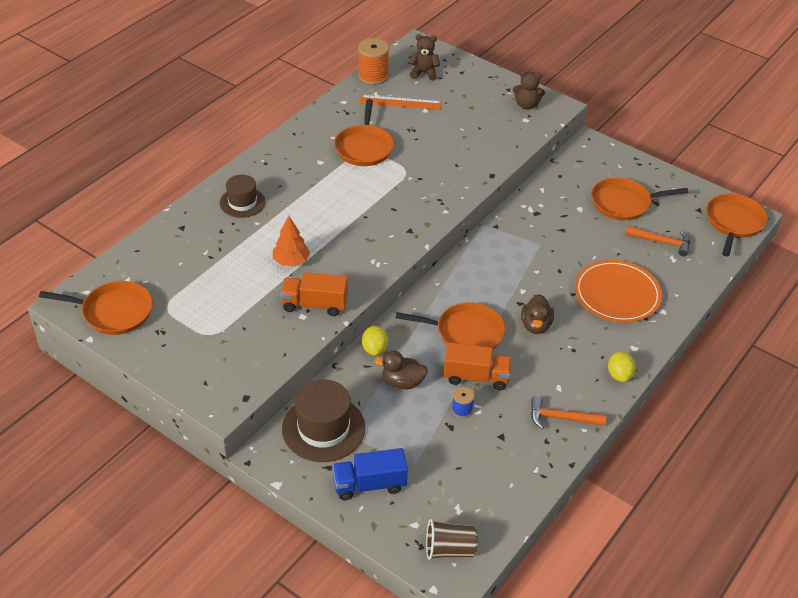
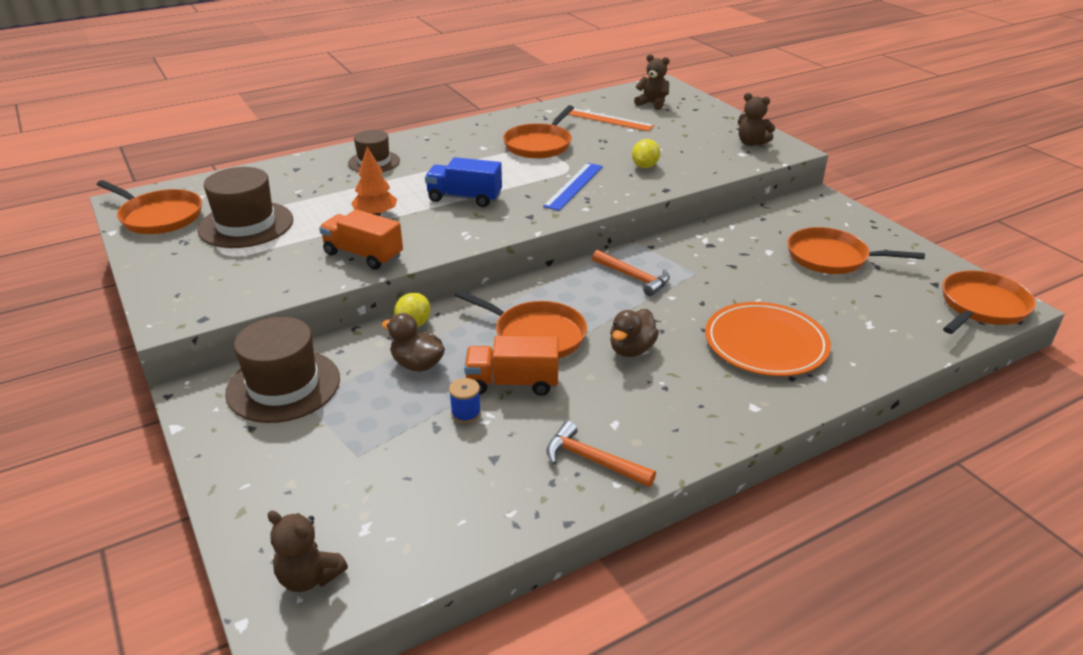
camera: 25 degrees right, 10 degrees down
blue truck [332,448,408,500] -> blue truck moved to [425,157,502,207]
orange spool [358,38,389,85] -> none
brown cup [426,519,478,560] -> brown teddy bear [267,511,348,592]
orange truck [443,342,512,390] -> orange truck turned 150 degrees clockwise [464,336,559,396]
yellow lemon [608,351,636,382] -> yellow lemon moved to [632,139,660,168]
orange hammer [625,226,690,256] -> orange hammer moved to [592,250,670,296]
none -> brown hat [197,167,293,248]
none -> blue ruler [543,163,603,211]

